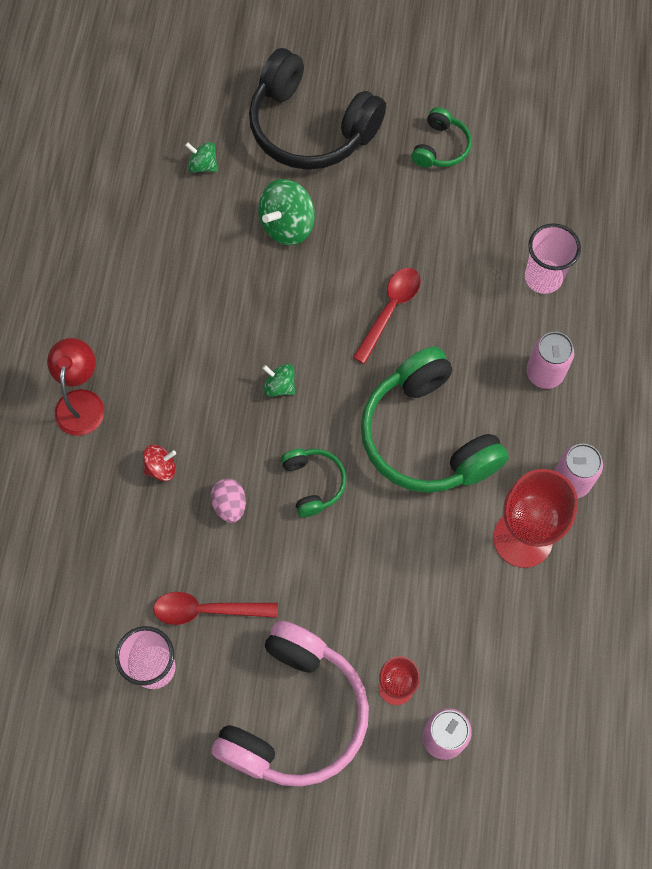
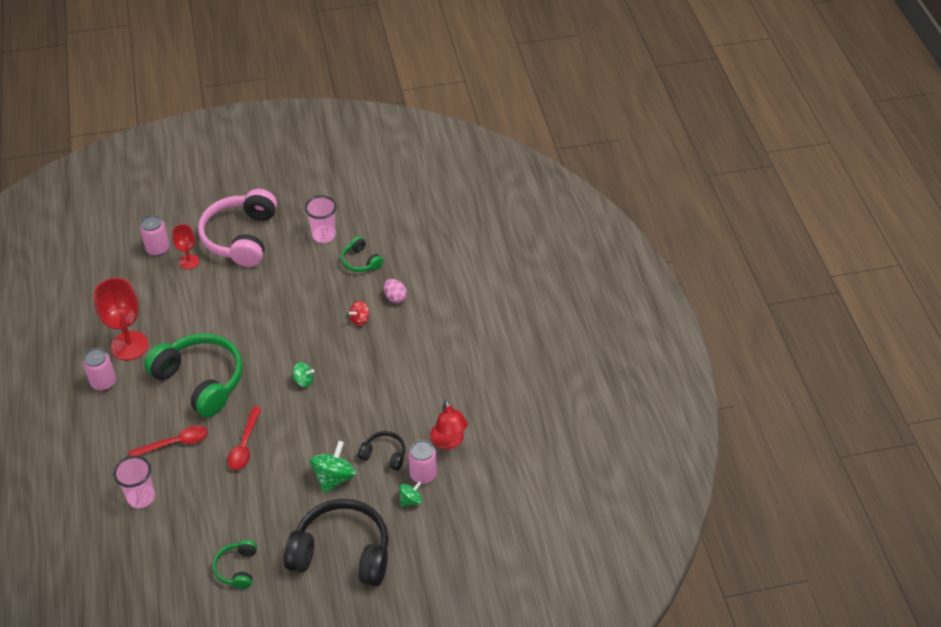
camera: 160 degrees right, 20 degrees down
red lamp [47,338,104,436] -> red lamp moved to [430,400,468,450]
red spoon [153,592,278,625] -> red spoon moved to [129,425,208,456]
green spinning top [185,142,218,173] -> green spinning top turned 45 degrees counterclockwise [399,482,422,507]
pink egg [211,479,246,523] -> pink egg moved to [384,279,407,303]
green headphones [281,449,347,517] -> green headphones moved to [341,236,383,272]
pink can [526,332,574,389] -> pink can moved to [408,440,437,484]
none -> black headphones [358,431,405,471]

